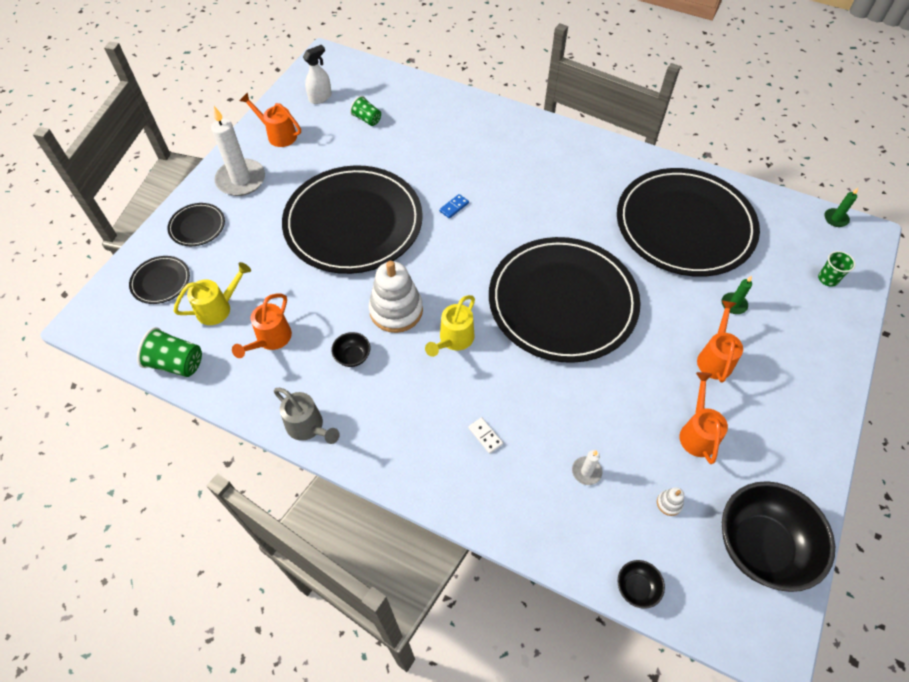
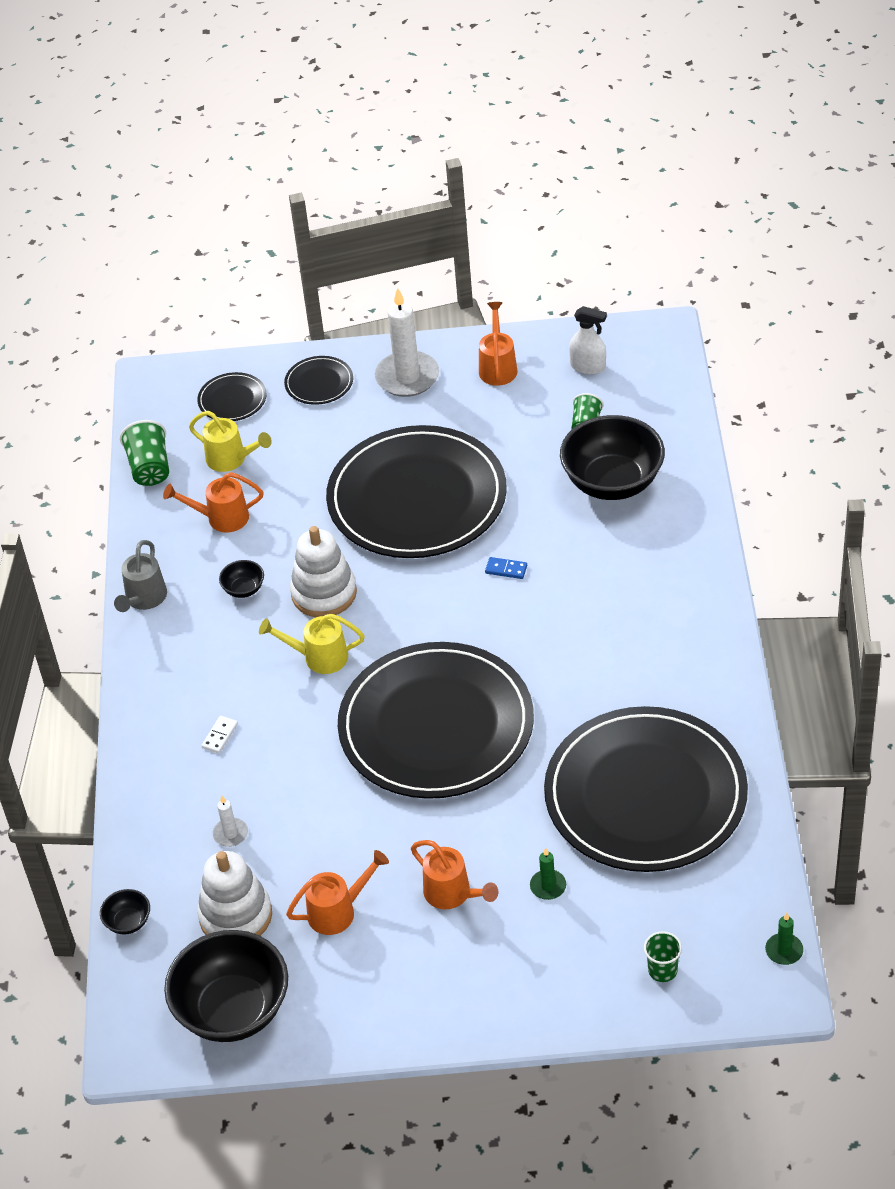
camera: 65 degrees right, 10 degrees down
white stacking toy [657,487,684,516] -> white stacking toy [197,851,272,936], size x2.49
orange watering can [697,300,743,383] -> orange watering can turned 60 degrees clockwise [411,840,498,909]
none -> black bowl [560,415,665,500]

